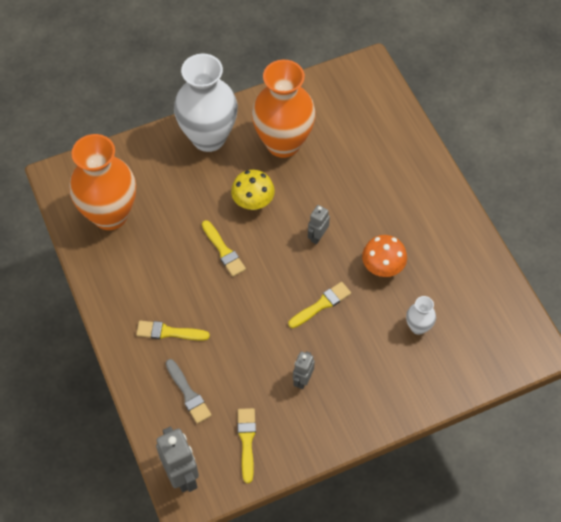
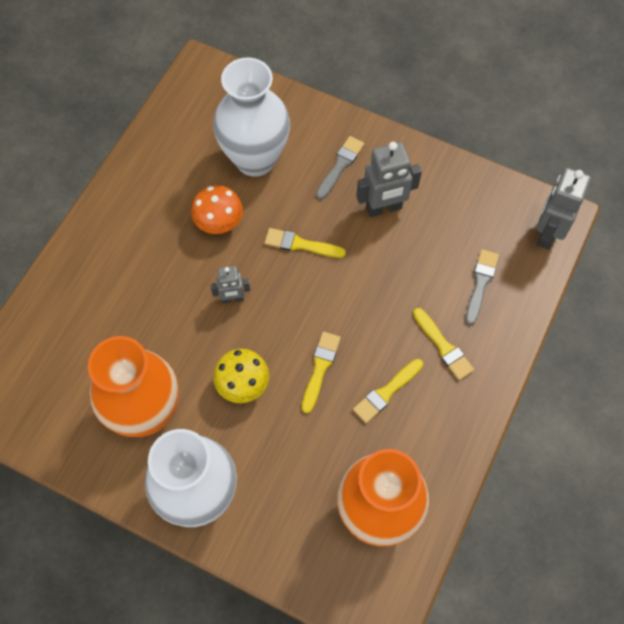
camera: 130 degrees left, 5 degrees up
yellow brush [237,408,256,483] -> yellow brush moved to [353,359,423,423]
grey robot [293,351,315,389] -> grey robot [356,142,422,217], size x1.72
white vase [406,296,436,335] -> white vase [213,58,290,177], size x2.29
none -> grey brush [316,136,364,200]

